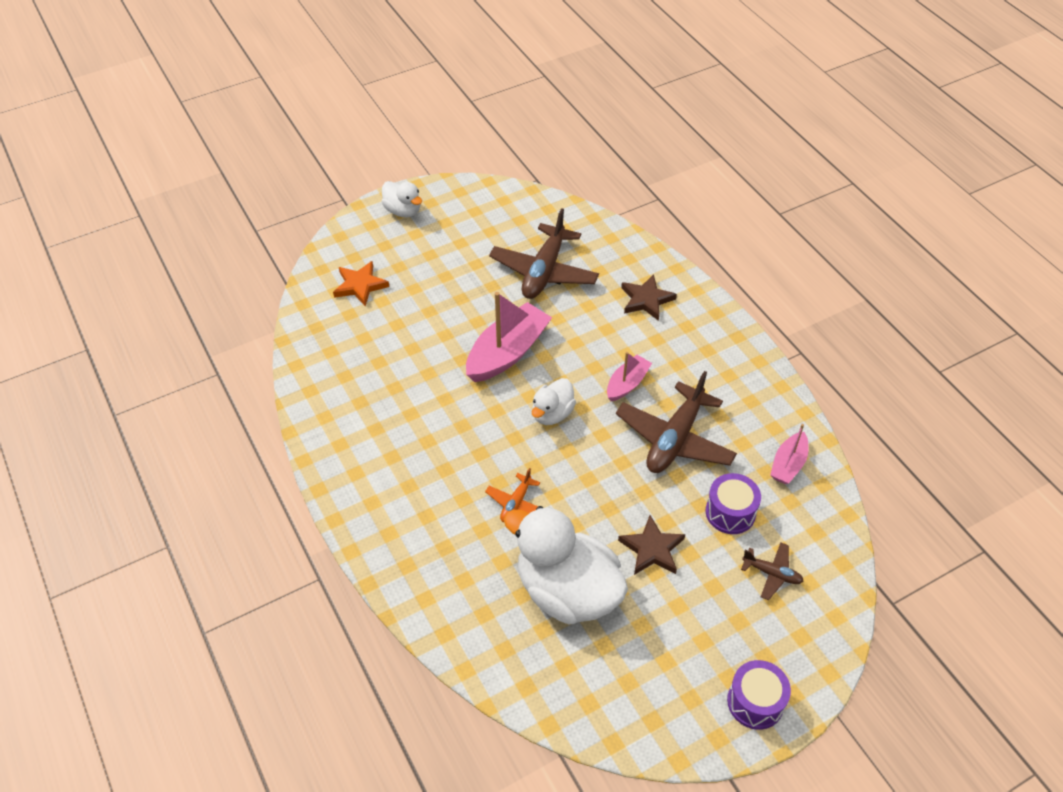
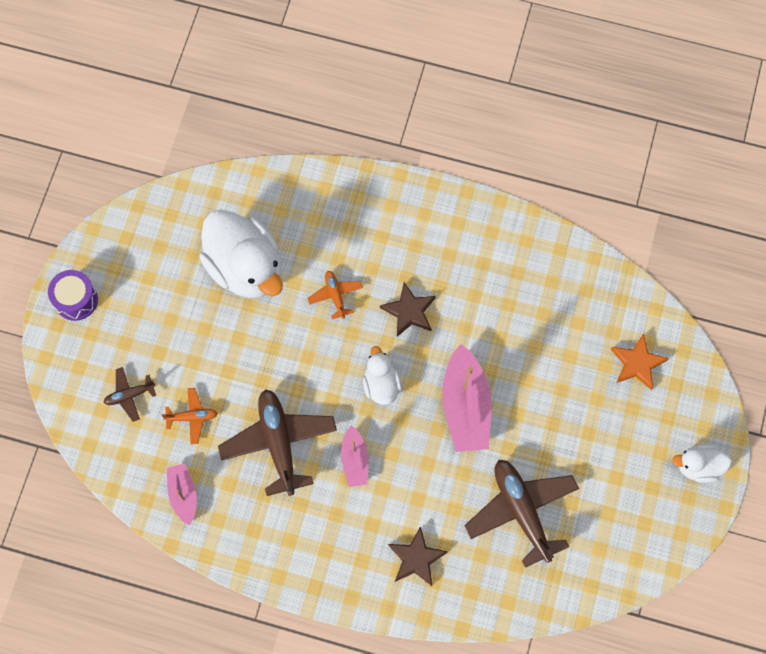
camera: 135 degrees right, 20 degrees up
white duck [504,506,628,624] -> white duck turned 60 degrees clockwise [199,209,283,298]
brown star [618,515,685,575] -> brown star moved to [380,282,436,337]
purple drum [706,473,761,534] -> orange plane [162,388,218,445]

